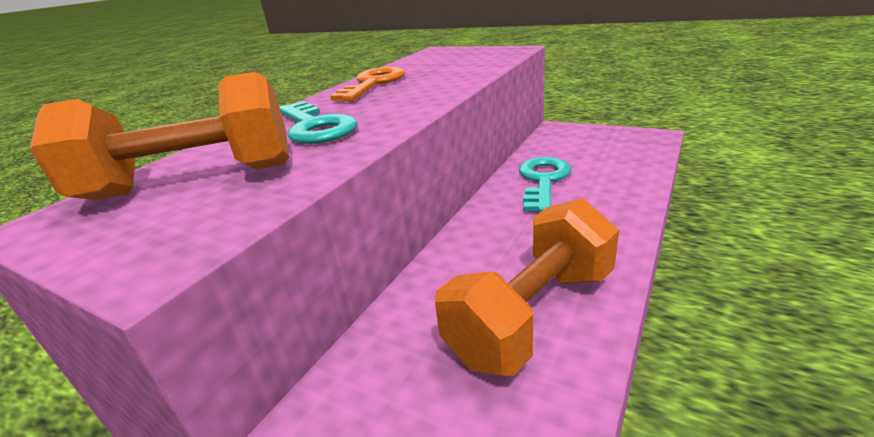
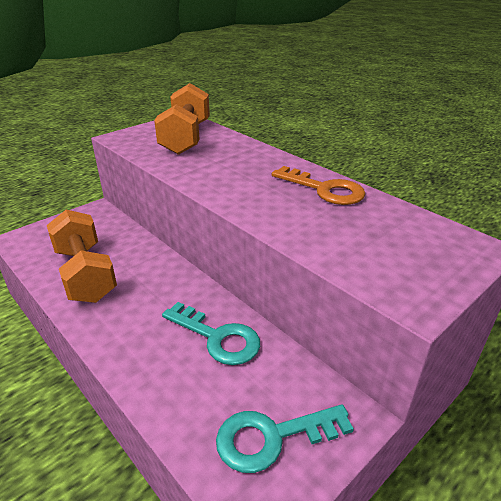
camera: 105 degrees right, 5 degrees up
turquoise key [279,101,358,144] -> turquoise key moved to [216,404,354,473]

